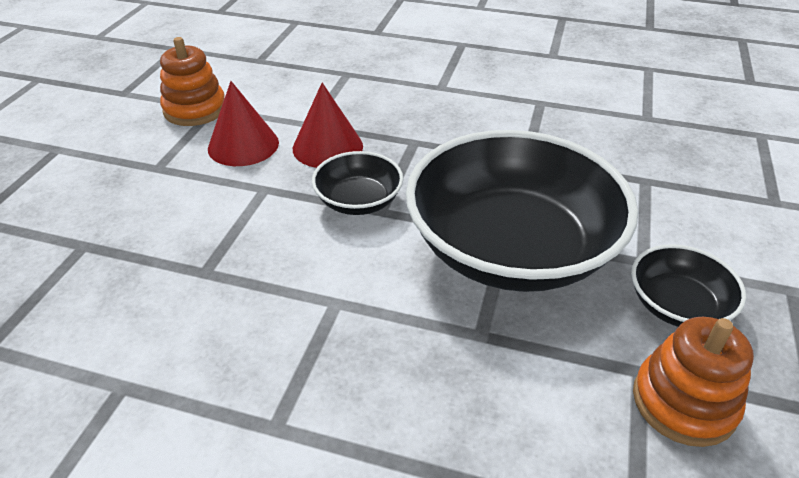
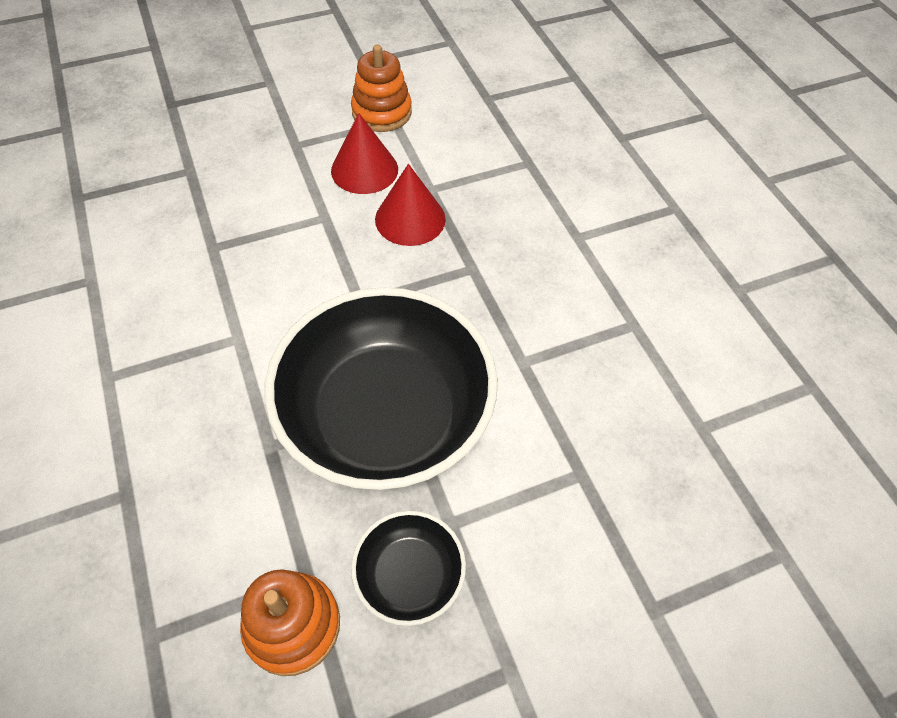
camera: 50 degrees right, 15 degrees up
black bowl [312,151,403,215] -> none

